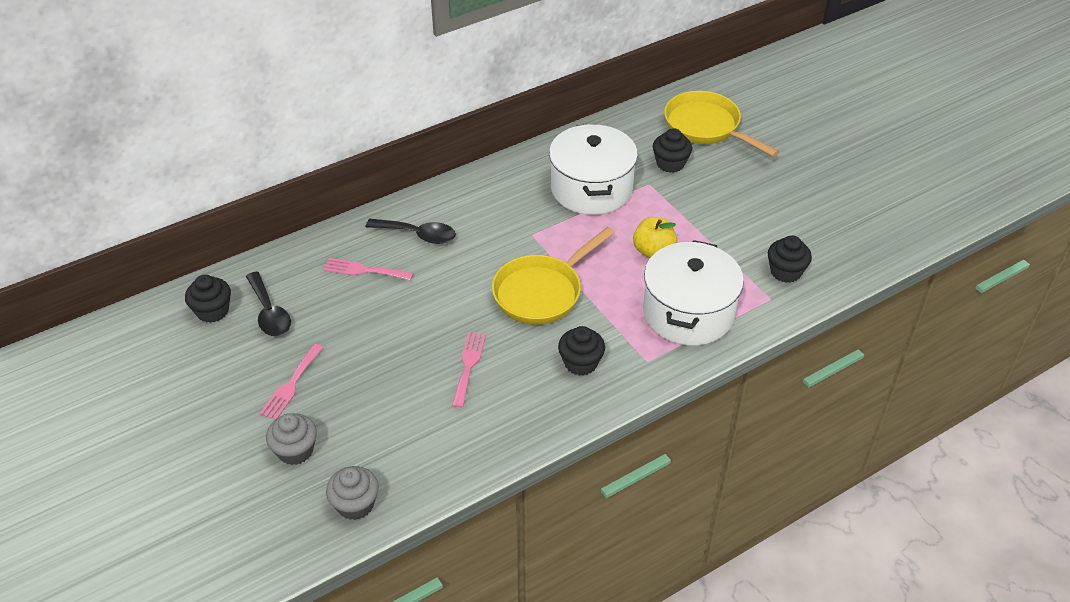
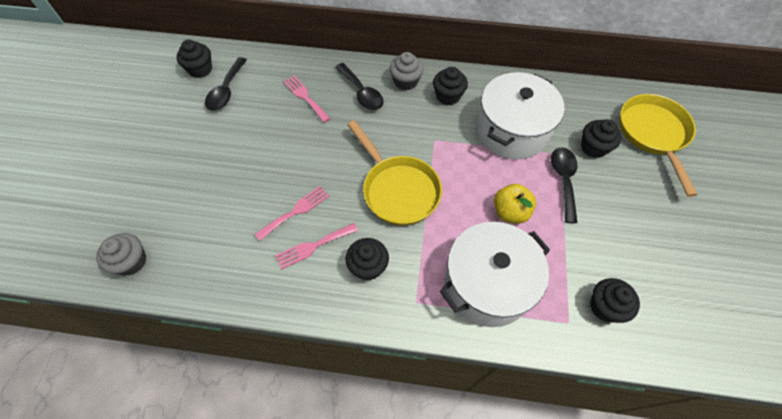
camera: 40 degrees right, 15 degrees up
pink fork [259,344,324,420] -> pink fork moved to [275,223,358,270]
grey cupcake [266,413,317,465] -> grey cupcake moved to [389,52,424,90]
yellow pan [492,227,615,325] -> yellow pan turned 120 degrees counterclockwise [347,120,442,226]
none -> black cupcake [433,67,468,105]
none -> black spoon [551,147,577,223]

